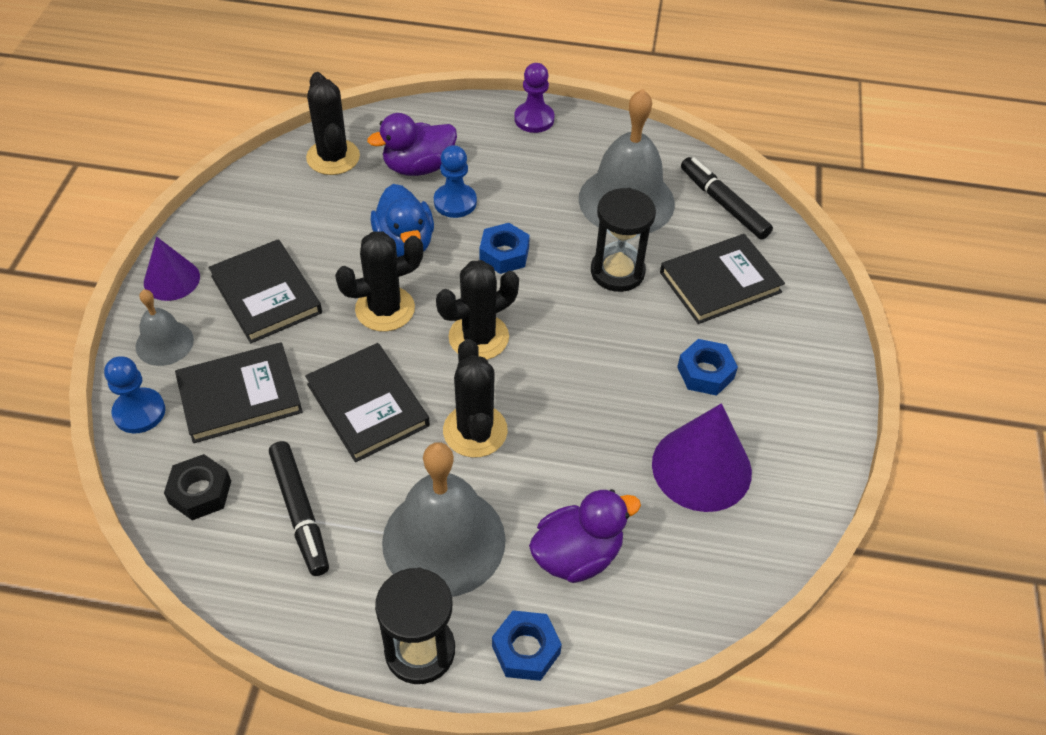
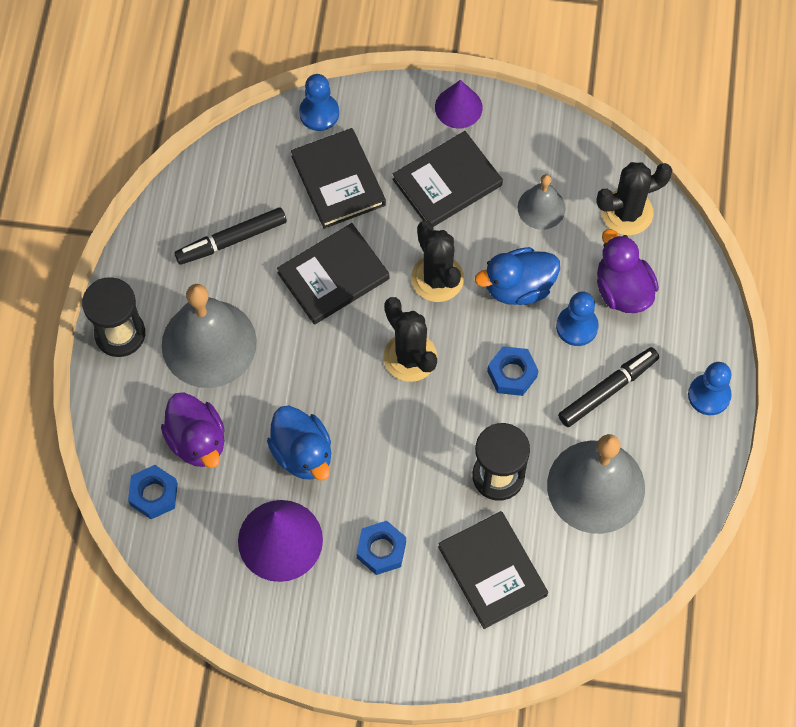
camera: 90 degrees right, 15 degrees up
grey bell [136,290,194,366] -> grey bell moved to [518,174,566,230]
black nut [164,454,231,520] -> none
black cactus [443,339,508,458] -> none
blue nut [492,610,562,681] -> blue nut moved to [128,465,178,519]
purple pawn [514,63,554,133] -> blue pawn [688,362,732,415]
black marker [681,157,773,240] -> black marker moved to [558,347,659,427]
none -> blue duck [267,405,331,481]

